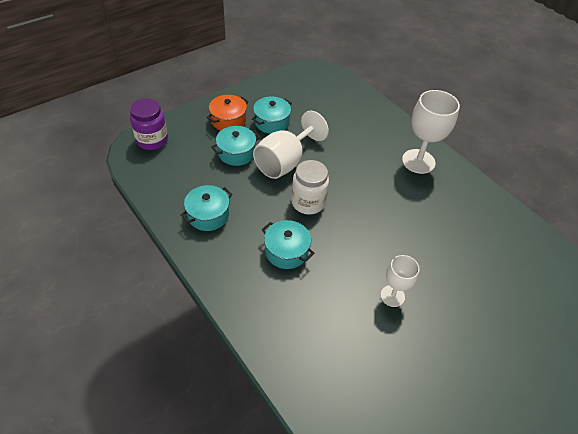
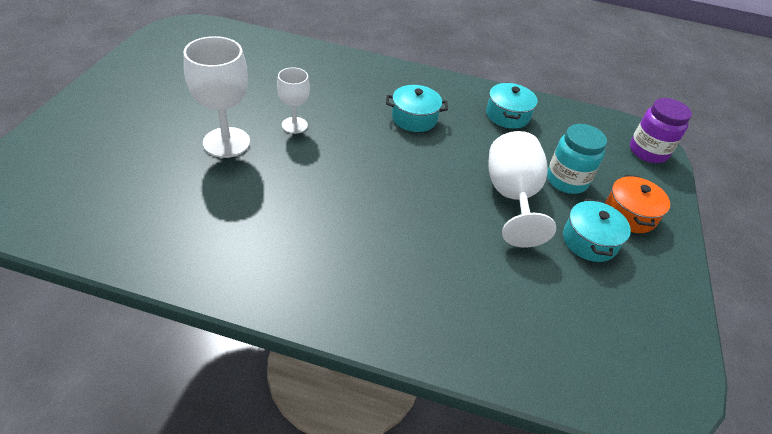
camera: 140 degrees right, 5 degrees down
turquoise pot [211,126,261,166] -> turquoise jar [547,124,607,194]
white jar [291,160,329,215] -> none
white goblet [402,90,460,174] -> white goblet moved to [184,36,250,158]

